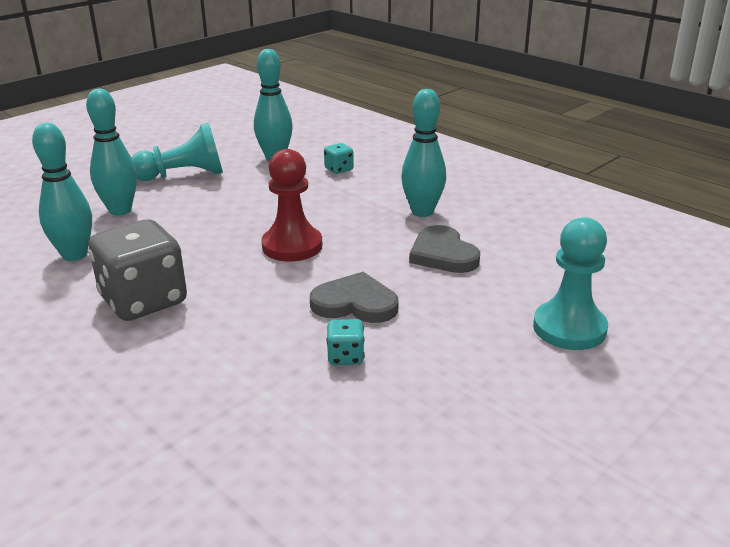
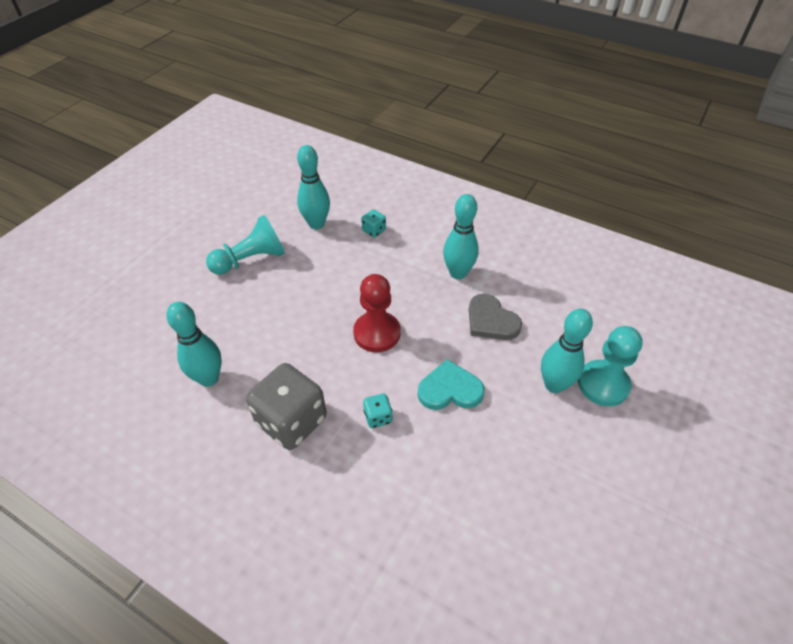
camera: 15 degrees left, 20 degrees up
turquoise bowling pin [86,89,137,216] -> turquoise bowling pin moved to [541,309,593,393]
grey heart [310,272,398,323] -> turquoise heart [418,359,485,410]
turquoise dice [326,319,365,365] -> turquoise dice moved to [363,394,392,428]

